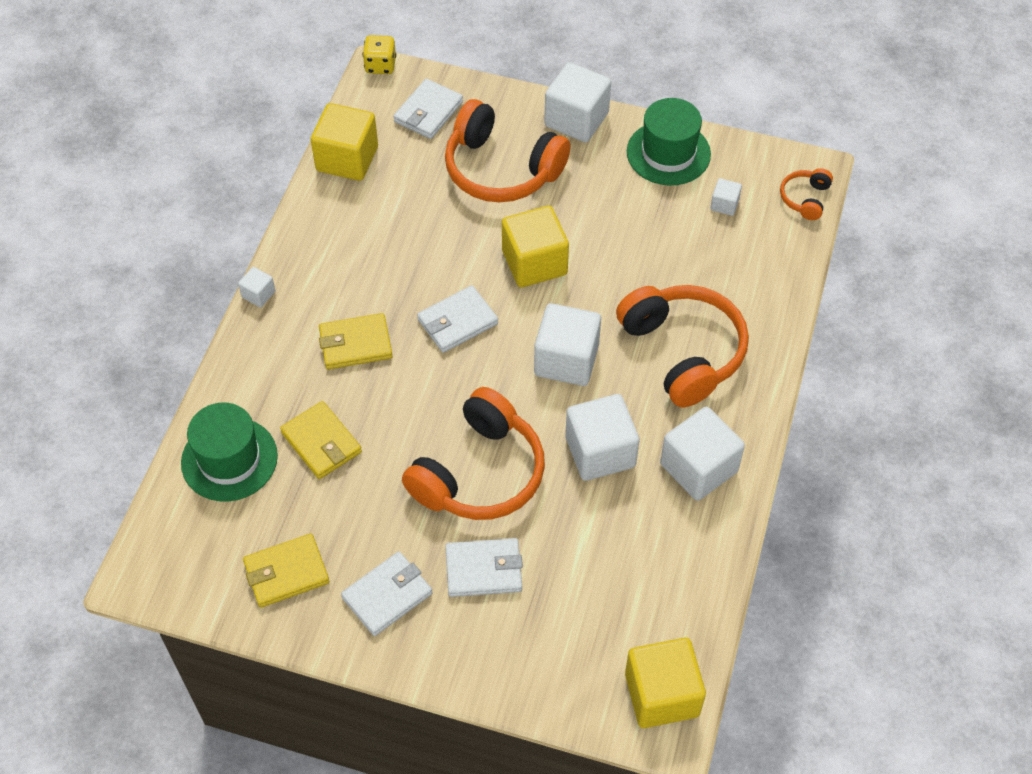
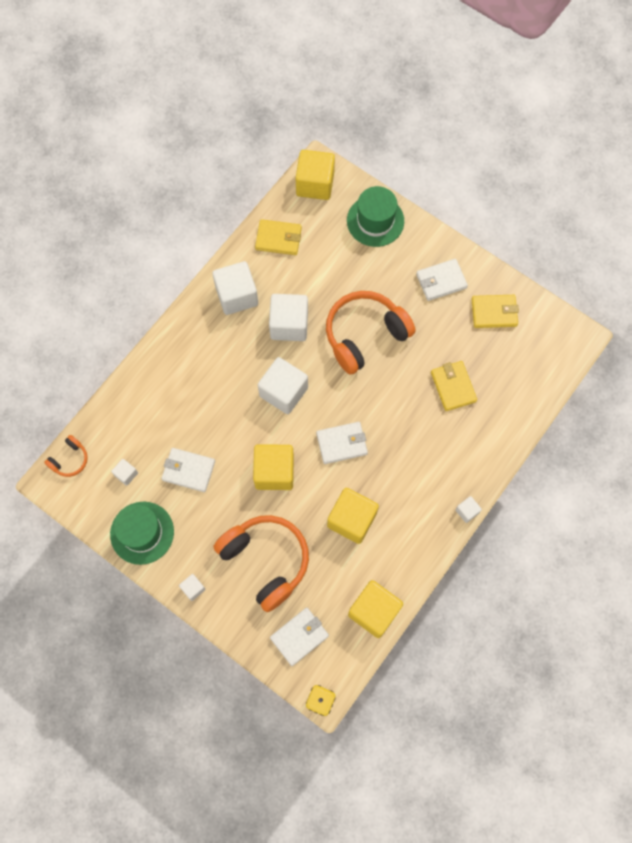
camera: 160 degrees left, 15 degrees up
green hat [181,403,278,502] -> green hat moved to [347,186,404,247]
yellow wallet [319,313,393,369] -> yellow wallet moved to [255,219,302,255]
white wallet [445,538,523,597] -> white wallet moved to [161,448,215,492]
white cube [544,62,611,142] -> white cube [179,574,206,601], size x0.47
orange headphones [616,285,749,407] -> none
none -> yellow cube [327,488,379,544]

